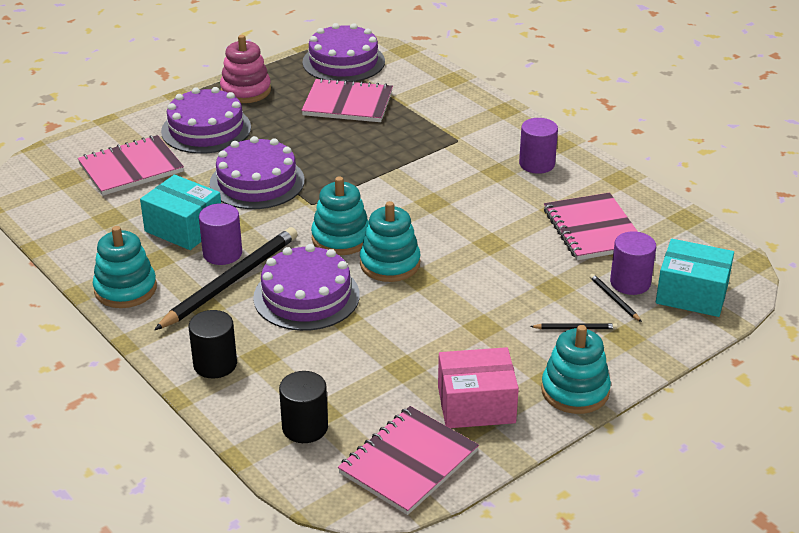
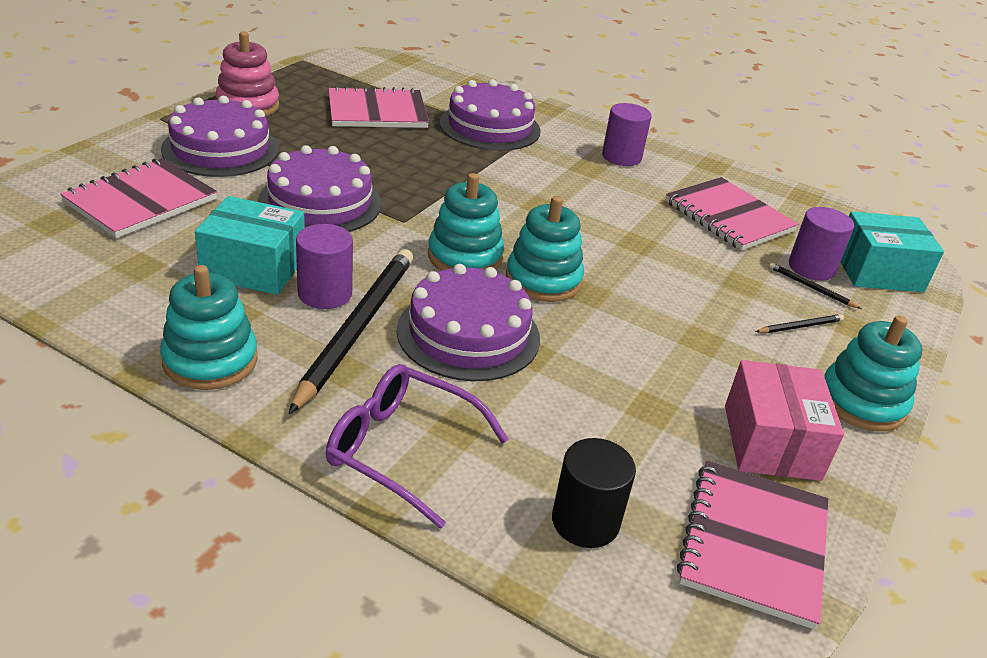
camera: 25 degrees left, 0 degrees up
black cylinder [189,310,237,379] -> purple glasses [326,364,509,529]
purple cake [302,23,385,82] -> purple cake moved to [439,79,541,151]
pink box [438,347,519,428] -> pink box turned 60 degrees counterclockwise [725,360,844,481]

